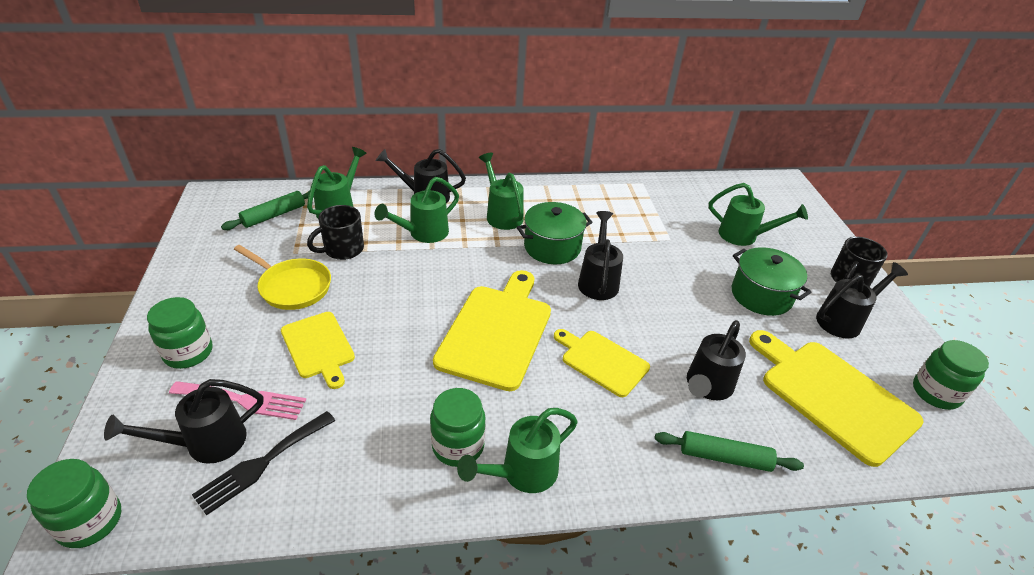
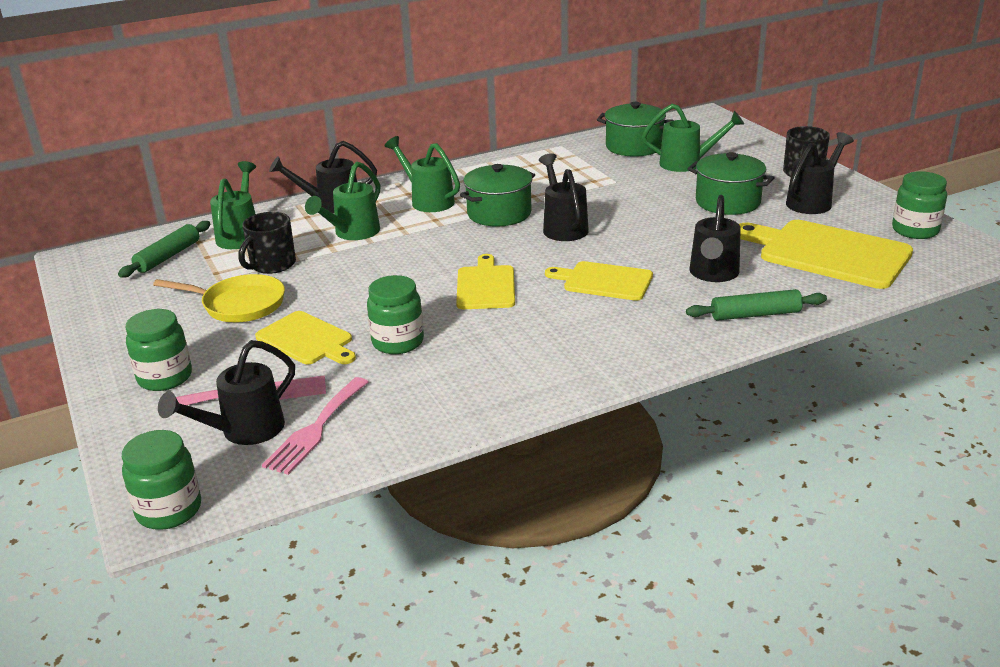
camera: 15 degrees left, 10 degrees down
black fork [192,411,336,516] -> pink fork [262,377,368,475]
green jar [430,388,486,467] -> green jar moved to [367,275,424,354]
yellow cutting board [433,270,551,391] -> yellow cutting board [456,254,515,309], size x0.60
green watering can [457,408,578,493] -> none
none -> green pot [597,102,674,157]

